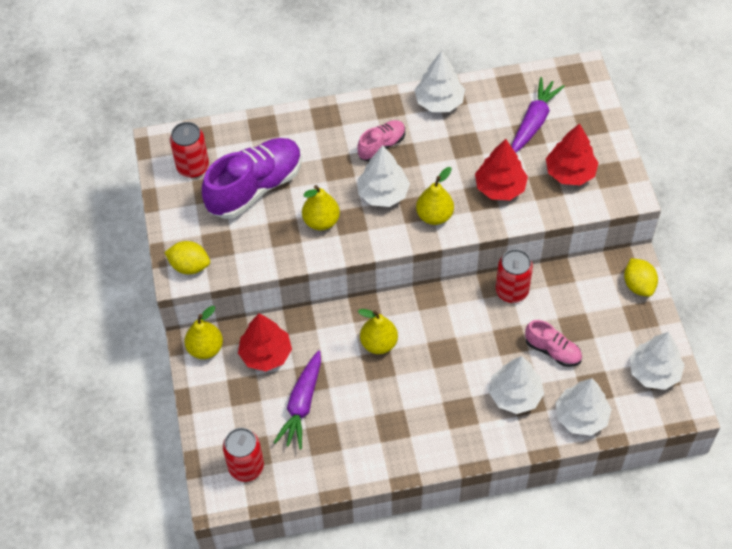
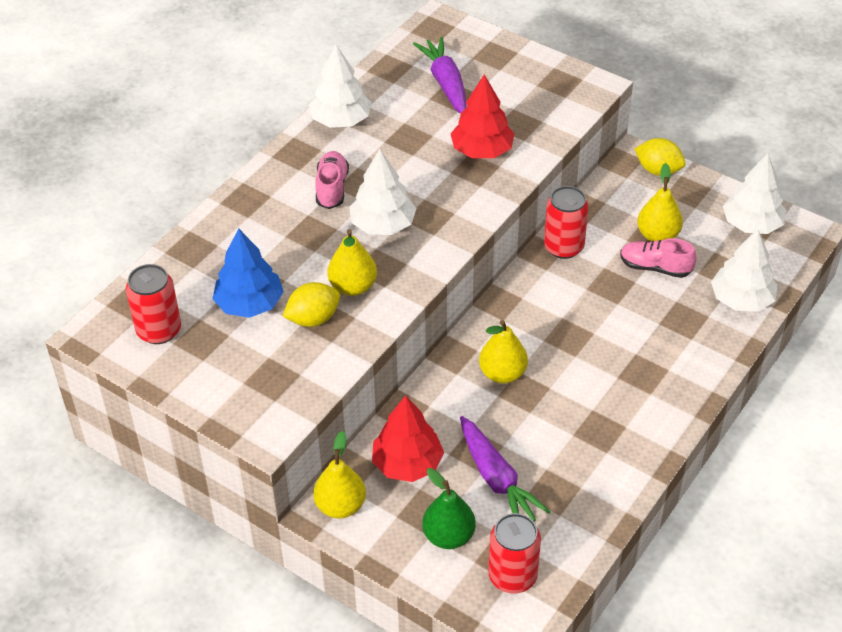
camera: 45 degrees left, 10 degrees down
yellow lemon [164,241,210,274] -> yellow lemon moved to [282,282,340,327]
purple shoe [202,138,302,219] -> blue tree [213,228,284,318]
yellow pear [416,167,454,225] -> yellow pear moved to [637,163,683,242]
white tree [489,356,544,414] -> none
pink shoe [525,320,582,367] -> pink shoe turned 150 degrees counterclockwise [620,238,696,278]
red tree [546,123,599,185] -> none
none -> green pear [422,468,476,549]

